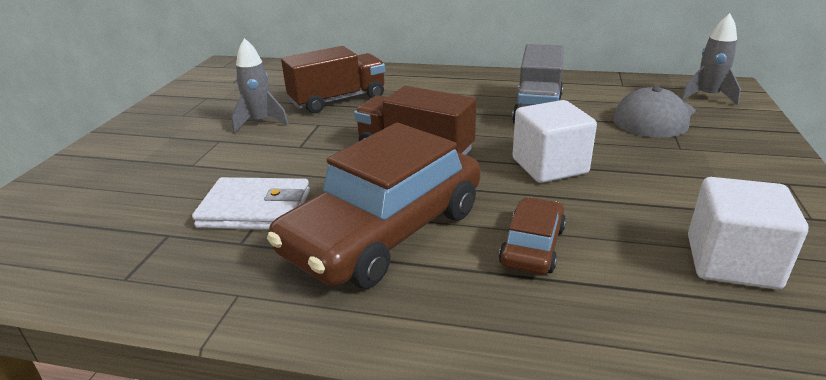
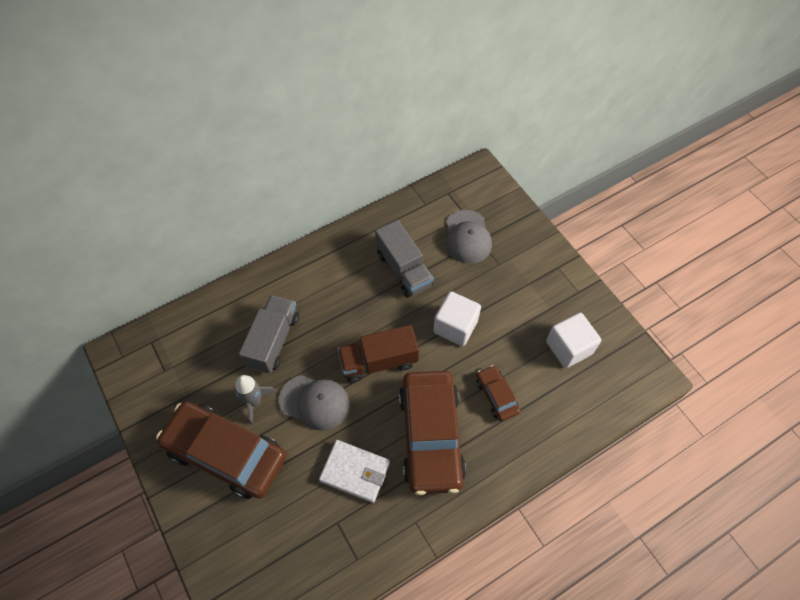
camera: 45 degrees left, 30 degrees up
white wallet [192,177,310,230] -> white wallet turned 60 degrees clockwise [319,440,390,503]
brown truck [281,46,385,113] -> grey truck [239,295,299,374]
grey rocket [681,13,741,105] -> none
none -> brown car [156,401,286,499]
none -> grey cap [279,375,350,431]

